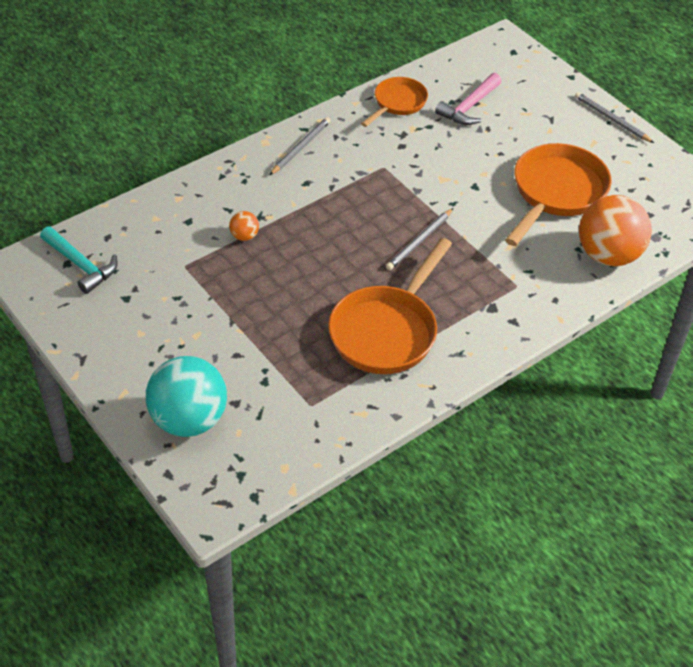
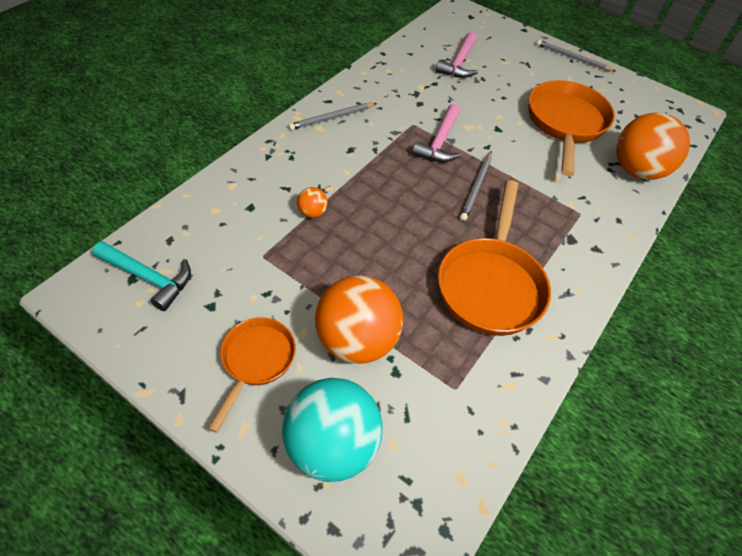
camera: 20 degrees left, 5 degrees up
grey pencil [270,117,331,175] -> grey pencil turned 135 degrees counterclockwise [288,103,377,130]
orange pan [361,77,428,127] -> orange pan moved to [208,317,296,433]
none -> orange ball [315,275,403,364]
none -> pink hammer [412,104,461,162]

